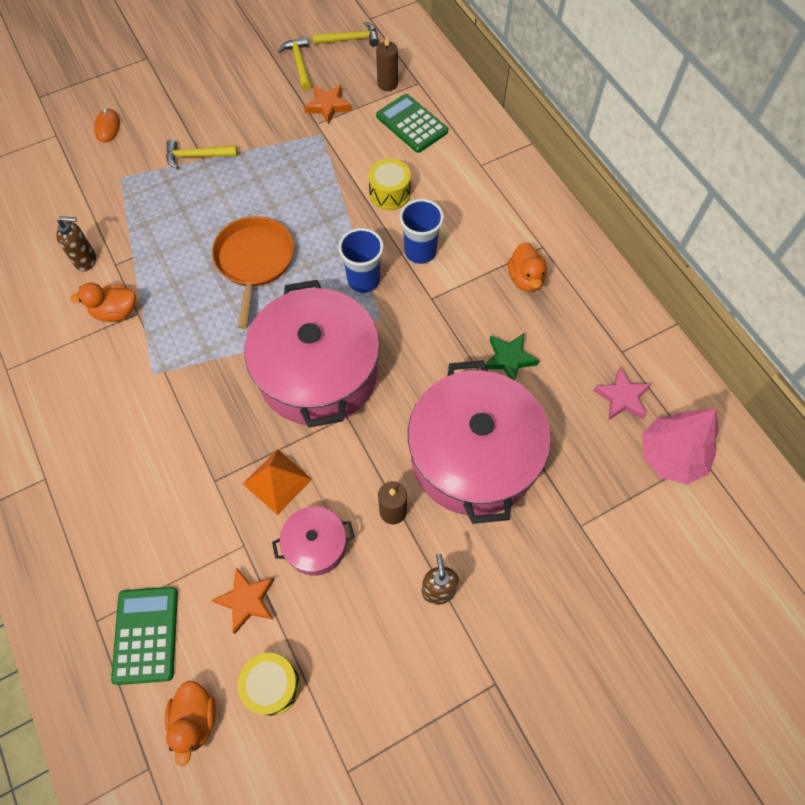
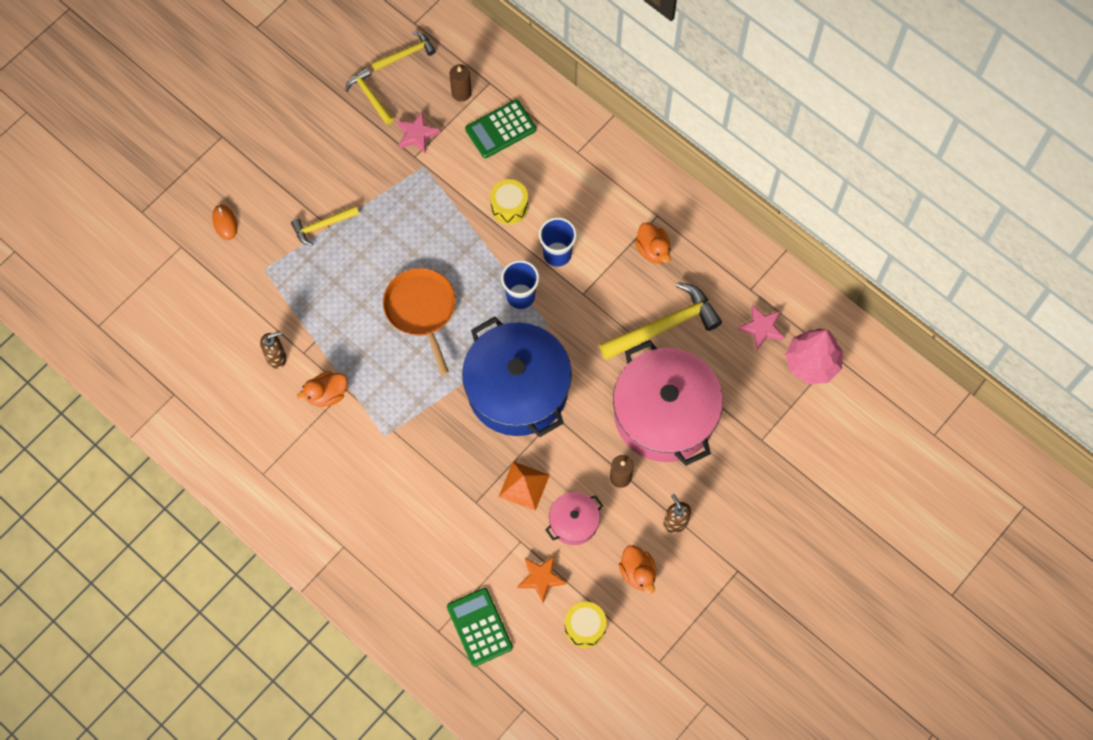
camera: 20 degrees left, 5 degrees up
orange duck [165,681,216,767] -> orange duck moved to [619,545,656,594]
pink pot [244,280,380,428] -> blue pot [462,317,572,437]
orange star [304,85,351,125] -> pink star [397,112,440,154]
green calculator [376,94,448,153] -> green calculator turned 60 degrees counterclockwise [465,99,536,158]
green star [485,333,539,381] -> yellow hammer [599,282,722,360]

